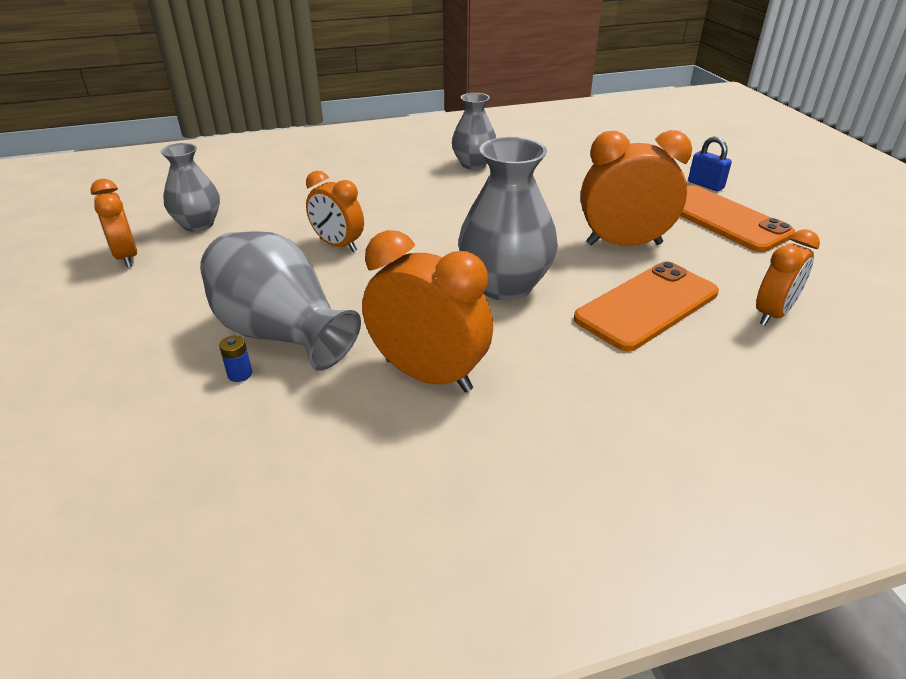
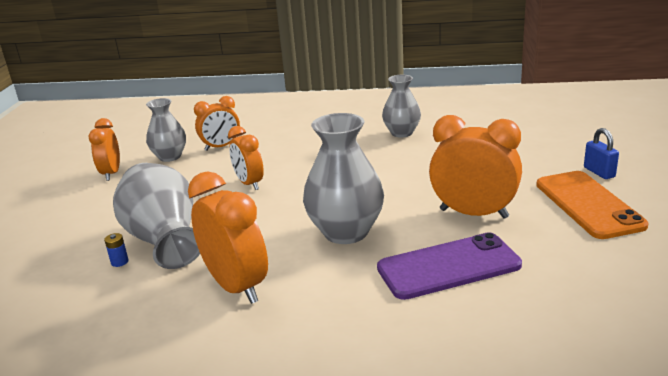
camera: 25 degrees right, 10 degrees down
orange phone [574,261,719,351] -> purple phone [377,232,522,300]
orange clock [756,229,820,325] -> orange clock moved to [194,96,240,151]

